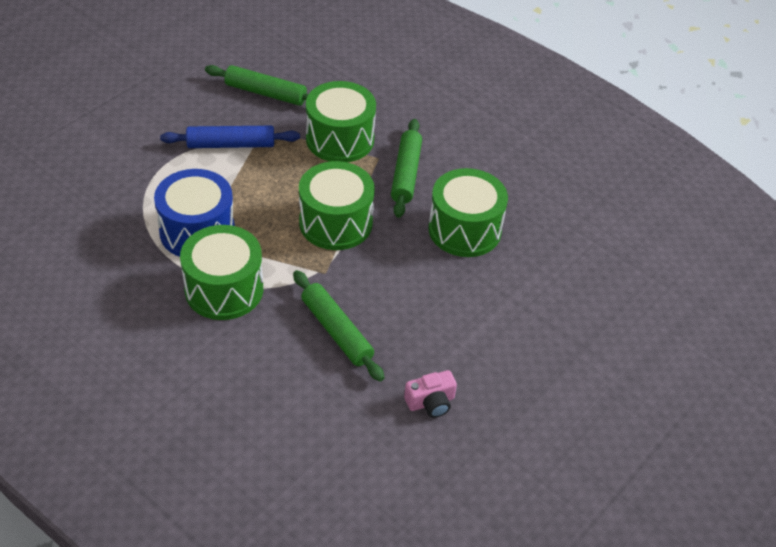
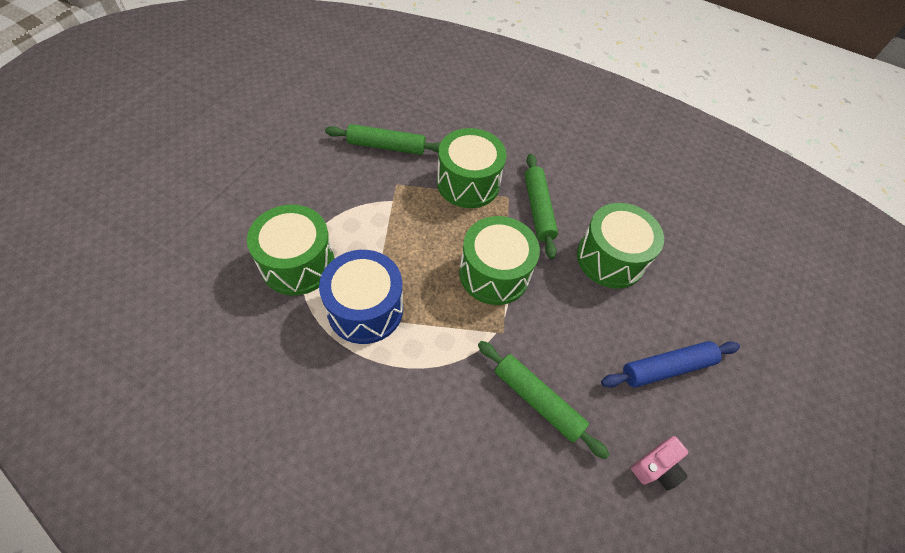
camera: 15 degrees left, 10 degrees up
blue rolling pin [160,126,300,148] -> blue rolling pin moved to [601,341,740,388]
green drum [180,225,263,320] -> green drum moved to [247,205,335,296]

